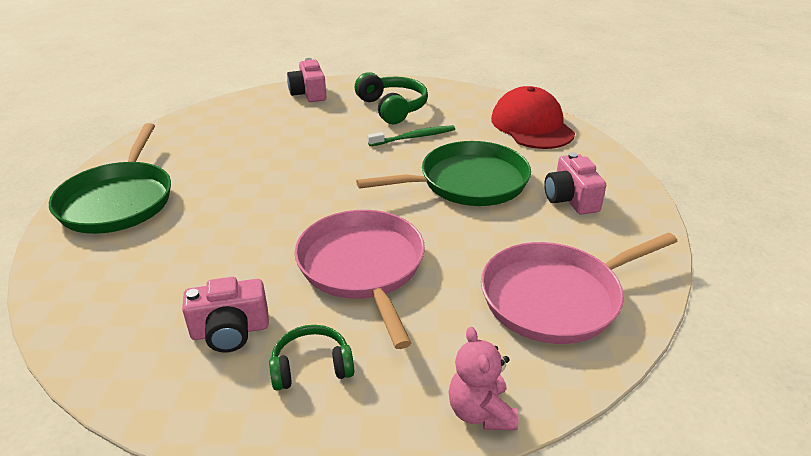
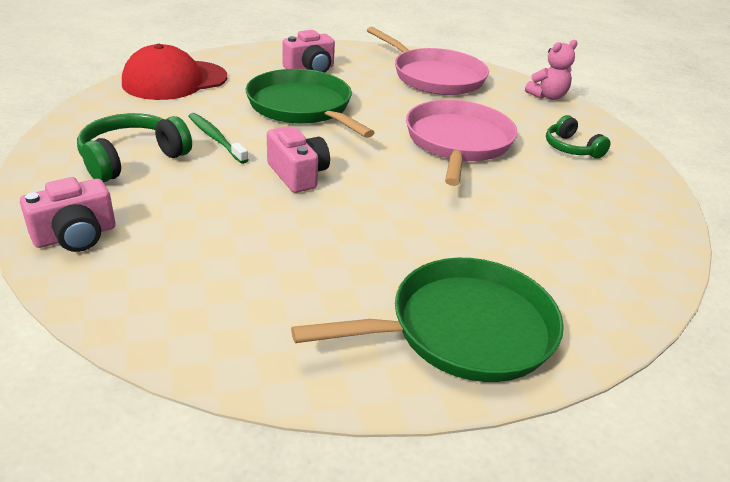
camera: 110 degrees left, 0 degrees up
pink camera [182,277,269,353] -> pink camera moved to [267,126,330,193]
pink pan [294,210,425,349] -> pink pan turned 135 degrees clockwise [406,100,518,186]

